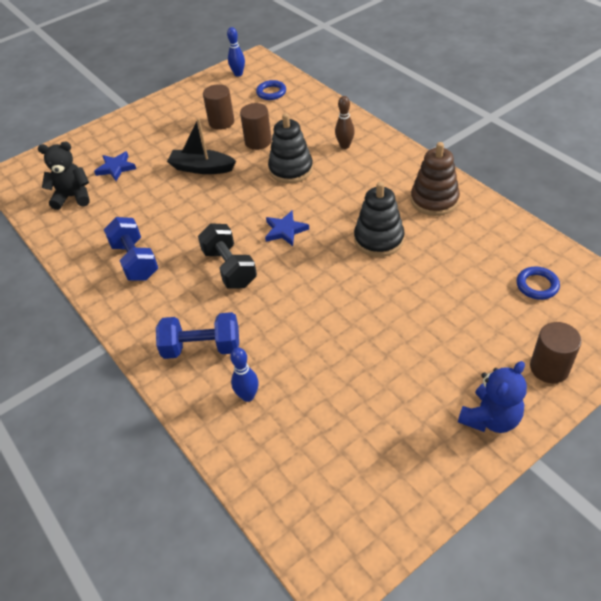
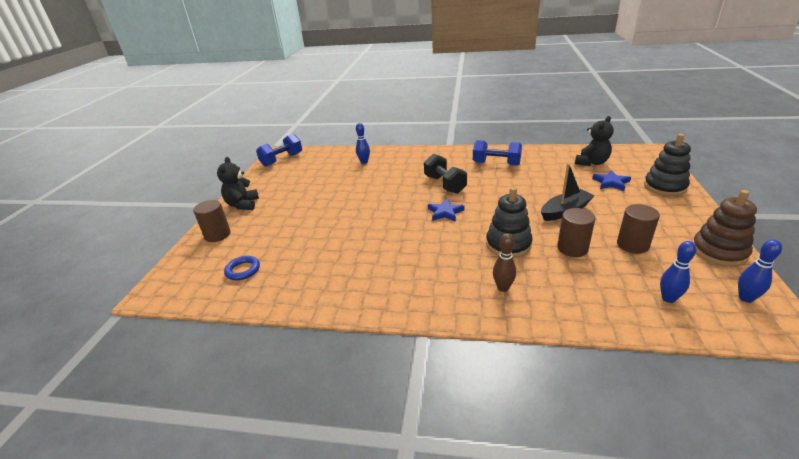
camera: 135 degrees right, 15 degrees down
blue dumbbell [156,312,239,359] -> blue dumbbell moved to [256,134,302,167]
black dumbbell [198,223,257,289] -> black dumbbell turned 45 degrees clockwise [424,154,467,194]
blue ring [256,80,286,100] -> blue bowling pin [660,241,696,303]
black stacking toy [354,182,405,257] -> black stacking toy moved to [644,134,691,196]
brown stacking toy [411,142,460,216] -> brown stacking toy moved to [693,190,757,267]
blue teddy bear [458,361,527,433] -> black teddy bear [217,157,259,210]

